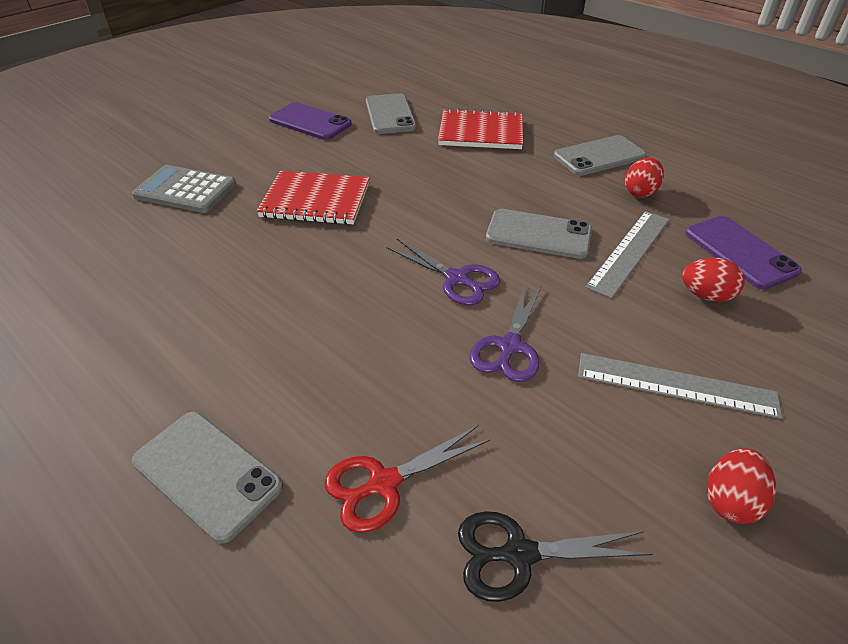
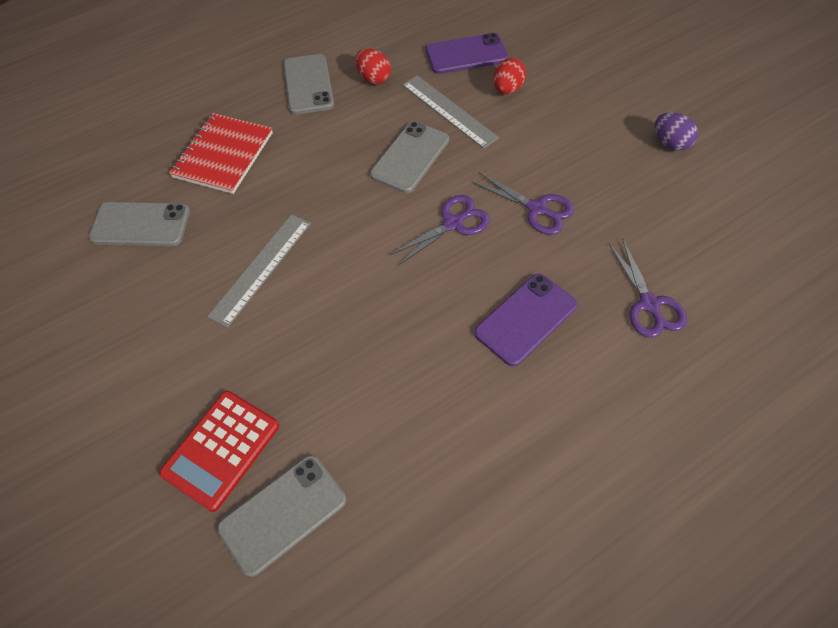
camera: 75 degrees left, 15 degrees up
grey calculator [132,165,236,213] -> red calculator [159,391,279,512]
grey phone [132,412,283,543] -> grey phone moved to [217,455,346,577]
red notebook [256,171,370,225] -> none
purple phone [269,102,352,140] -> purple phone moved to [474,273,577,366]
red scissors [325,425,491,533] -> purple scissors [609,239,687,338]
black scissors [458,511,653,602] -> none
grey ruler [578,353,782,419] -> grey ruler moved to [207,214,311,328]
red egg [707,448,776,524] -> purple egg [655,112,698,151]

